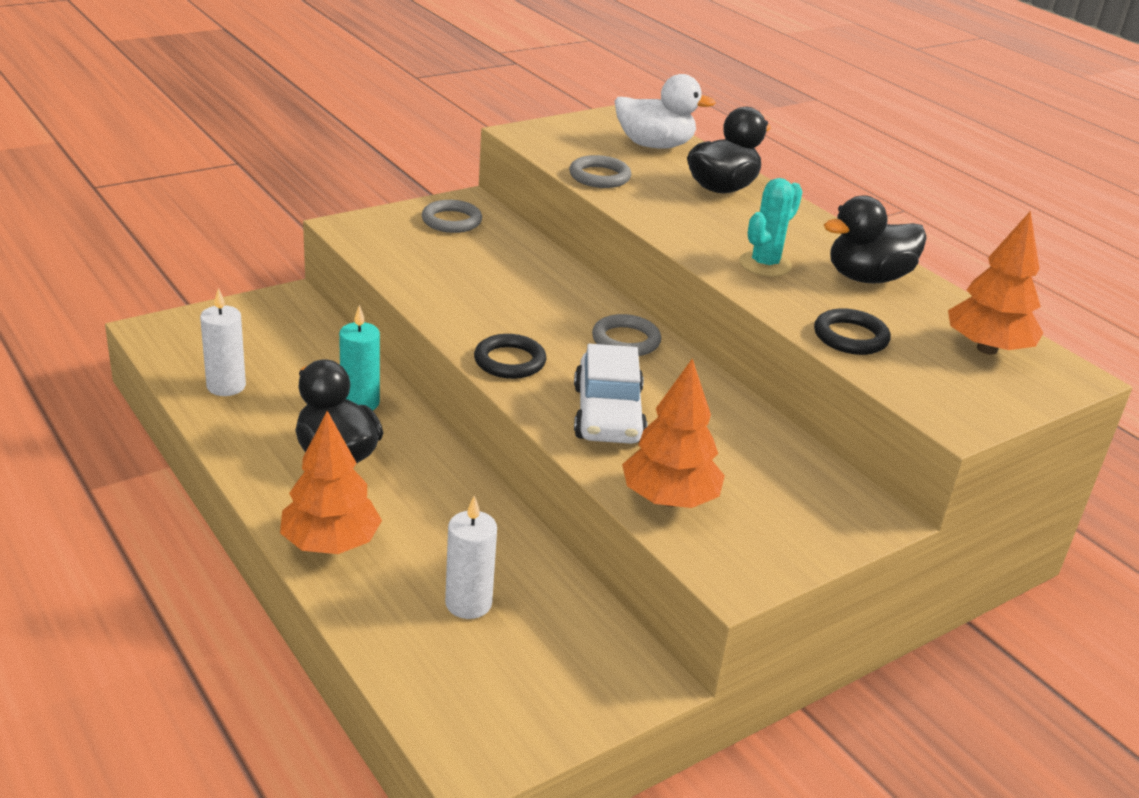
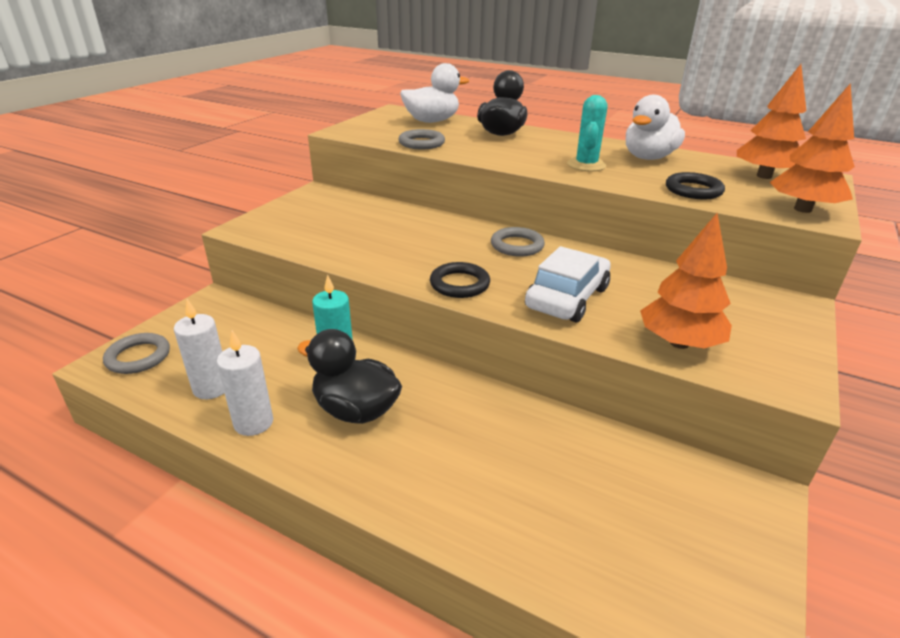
camera: 25 degrees left, 0 degrees up
orange tree [280,411,382,554] -> orange tree moved to [769,83,855,213]
grey ring [422,200,482,233] -> grey ring moved to [103,333,170,374]
white candle [445,495,497,619] -> white candle moved to [217,330,273,436]
white car [574,344,647,444] -> white car turned 120 degrees counterclockwise [525,246,611,322]
black duck [824,196,927,283] -> white duck [626,95,685,160]

